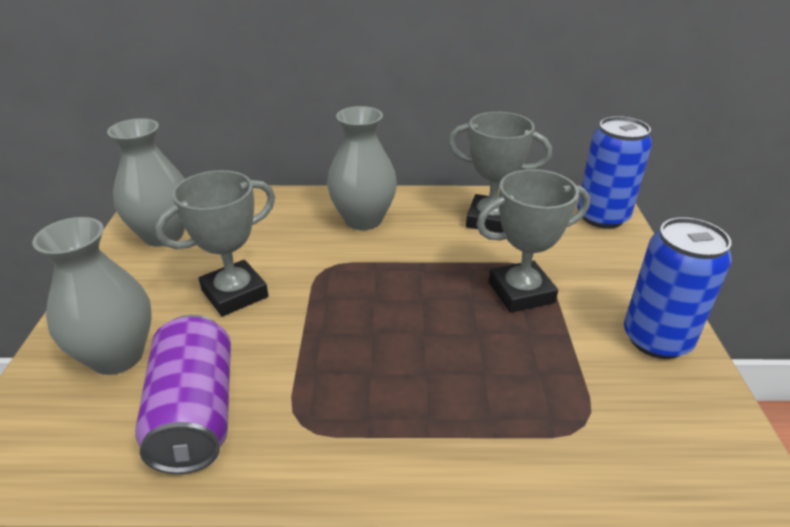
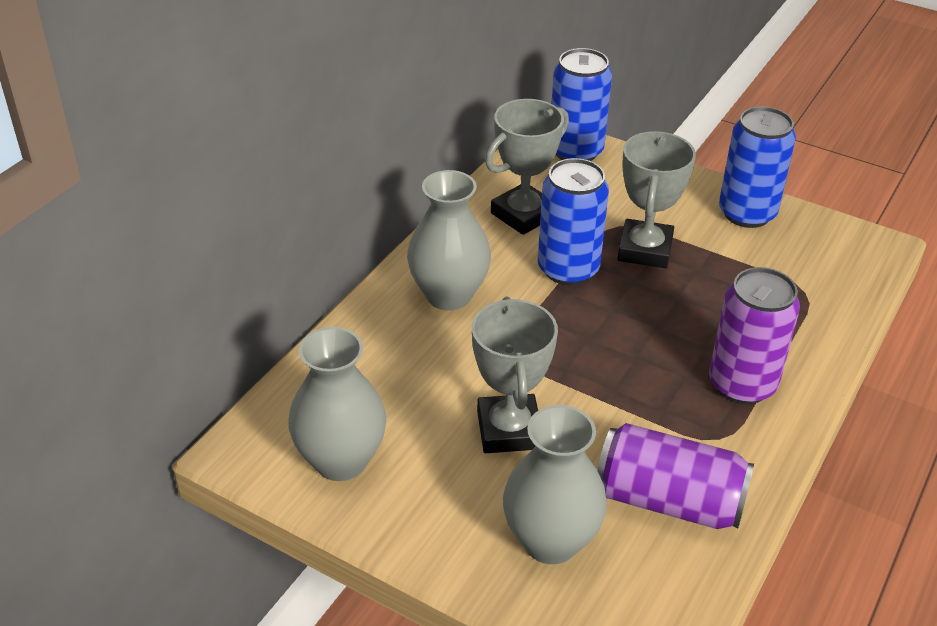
camera: 60 degrees left, 5 degrees up
none -> blue can [538,158,609,285]
none -> purple can [709,267,800,404]

